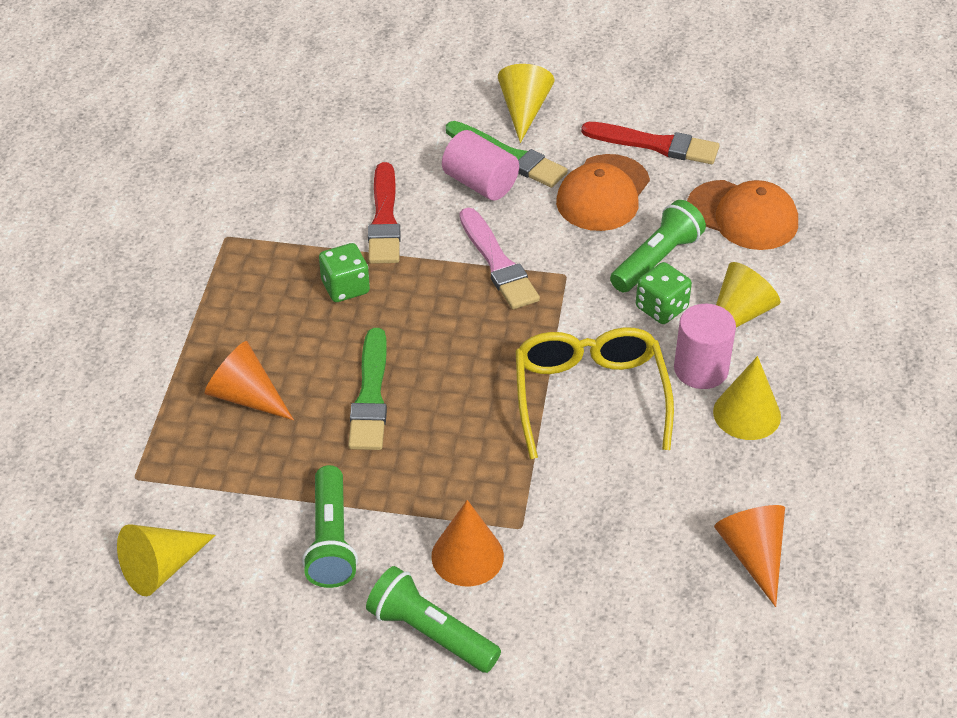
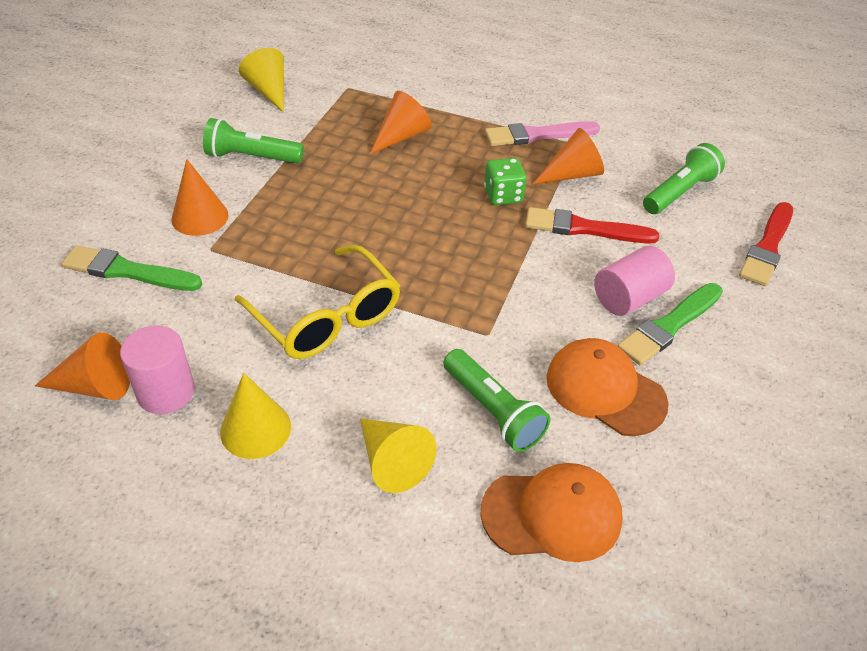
camera: 100 degrees right, 0 degrees up
green brush [348,328,387,450] -> green brush moved to [61,245,202,291]
green flashlight [366,566,501,673] -> green flashlight moved to [643,143,725,214]
pink brush [460,208,540,309] -> pink brush moved to [485,121,600,146]
yellow cone [498,64,554,143] -> none
yellow glasses [516,327,674,459] -> yellow glasses turned 45 degrees clockwise [235,245,401,359]
red brush [581,122,719,164] -> red brush moved to [739,202,793,286]
green dice [636,262,692,324] -> none
pink cylinder [674,304,736,389] -> pink cylinder moved to [120,326,195,414]
orange cap [687,180,798,250] -> orange cap turned 135 degrees counterclockwise [480,463,623,562]
none -> orange cone [533,128,604,184]

